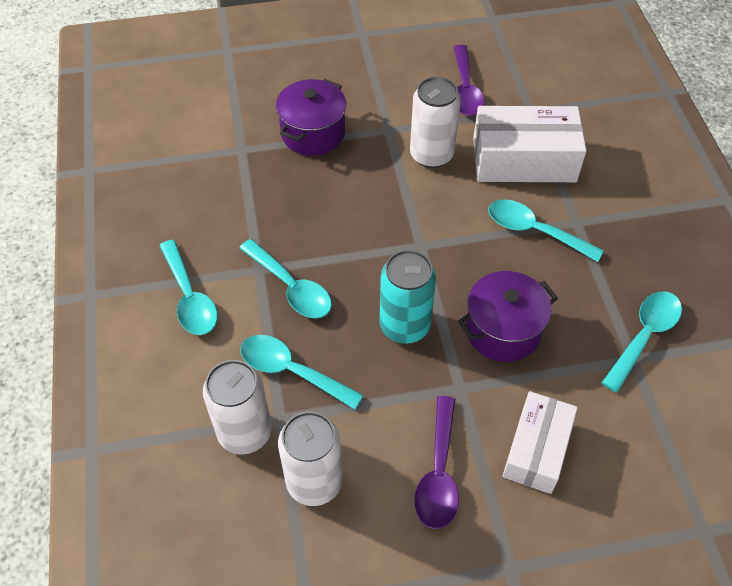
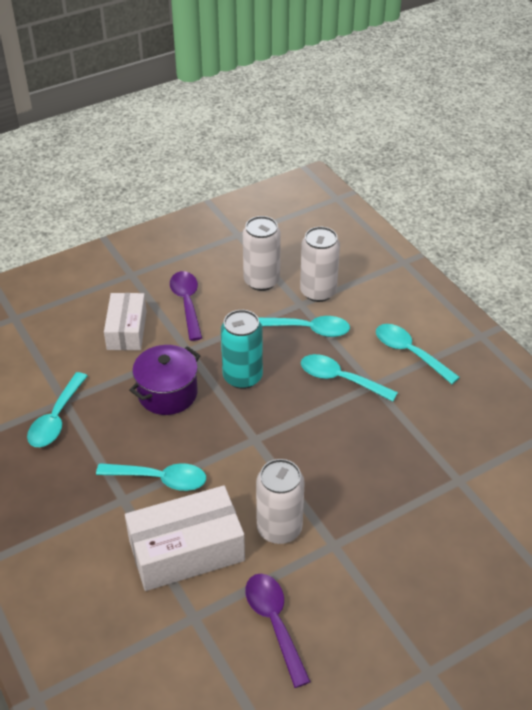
camera: 160 degrees right, 10 degrees down
purple pot [276,79,346,156] -> none

